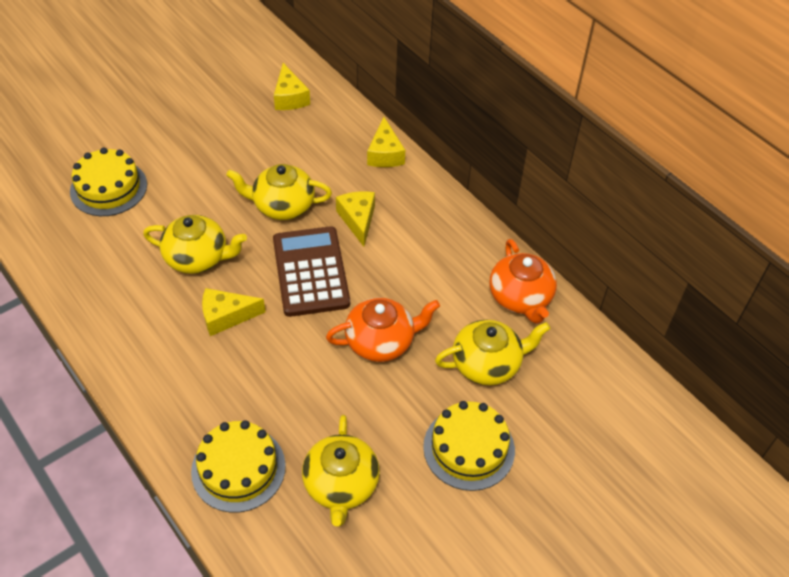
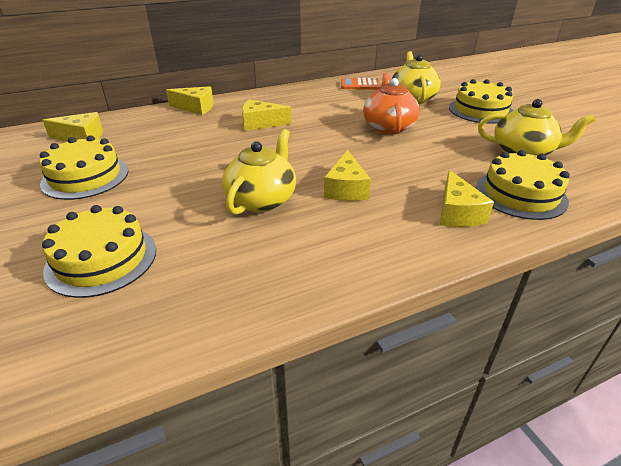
camera: 75 degrees left, 15 degrees down
yellow teapot [226,164,332,220] -> none
brown calculator [273,226,350,317] -> none
orange teapot [490,239,557,324] -> orange calculator [341,78,380,90]
none -> yellow cake [39,135,128,200]
none -> yellow cheese [440,170,494,227]

